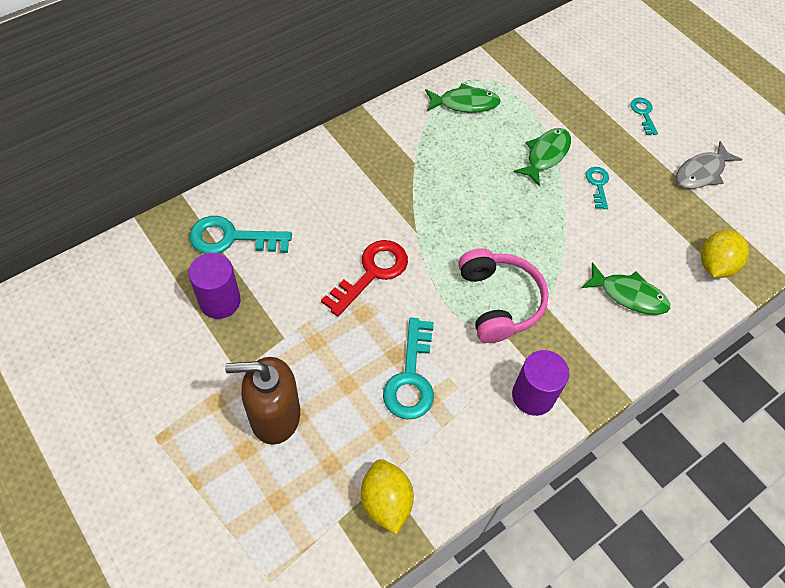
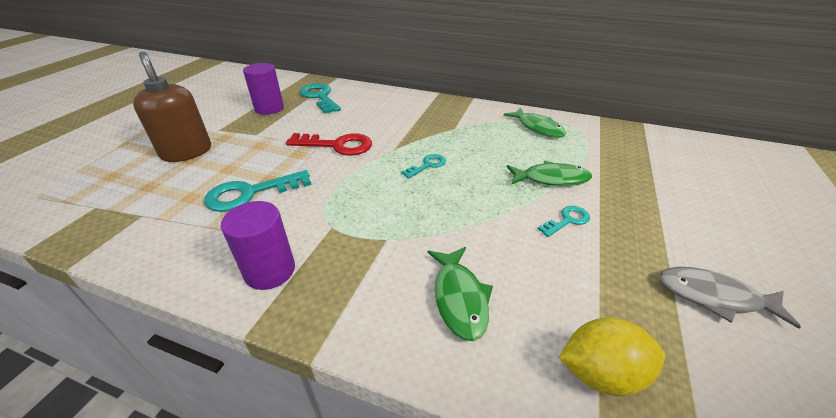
camera: 60 degrees right, 20 degrees down
yellow lemon [361,459,414,535] -> none
pink headphones [458,248,549,343] -> none
turquoise key [630,98,658,135] -> turquoise key moved to [401,154,446,178]

